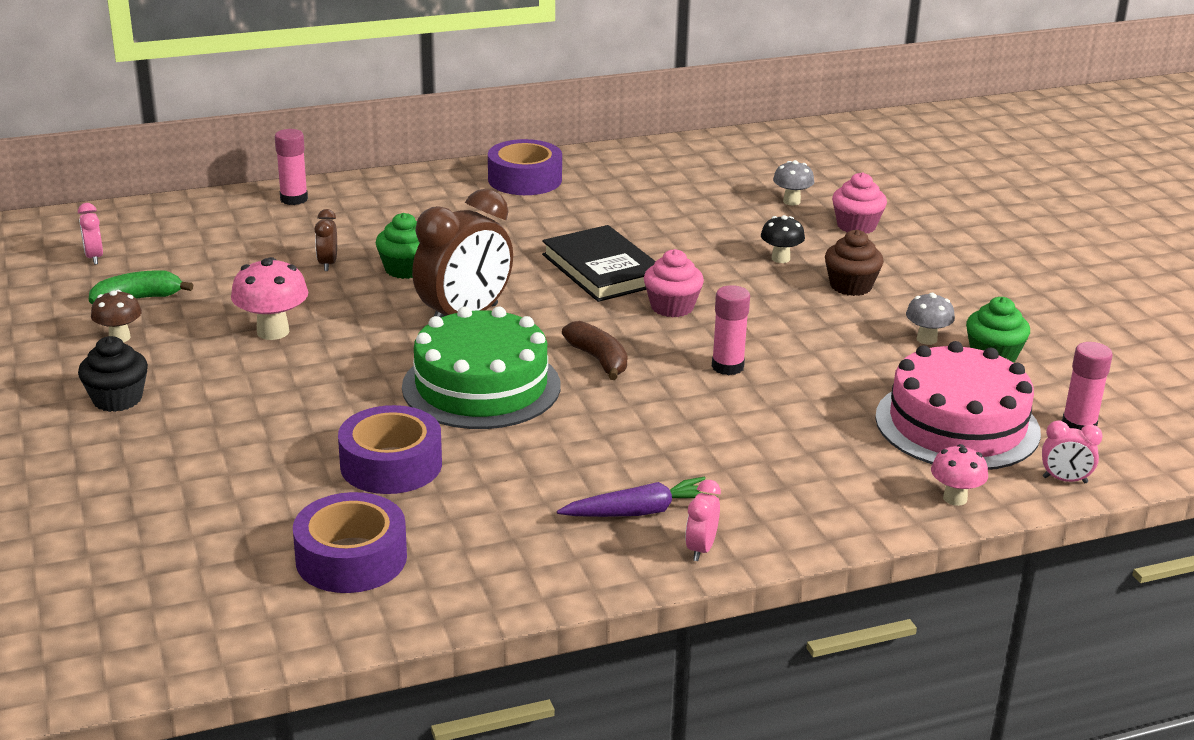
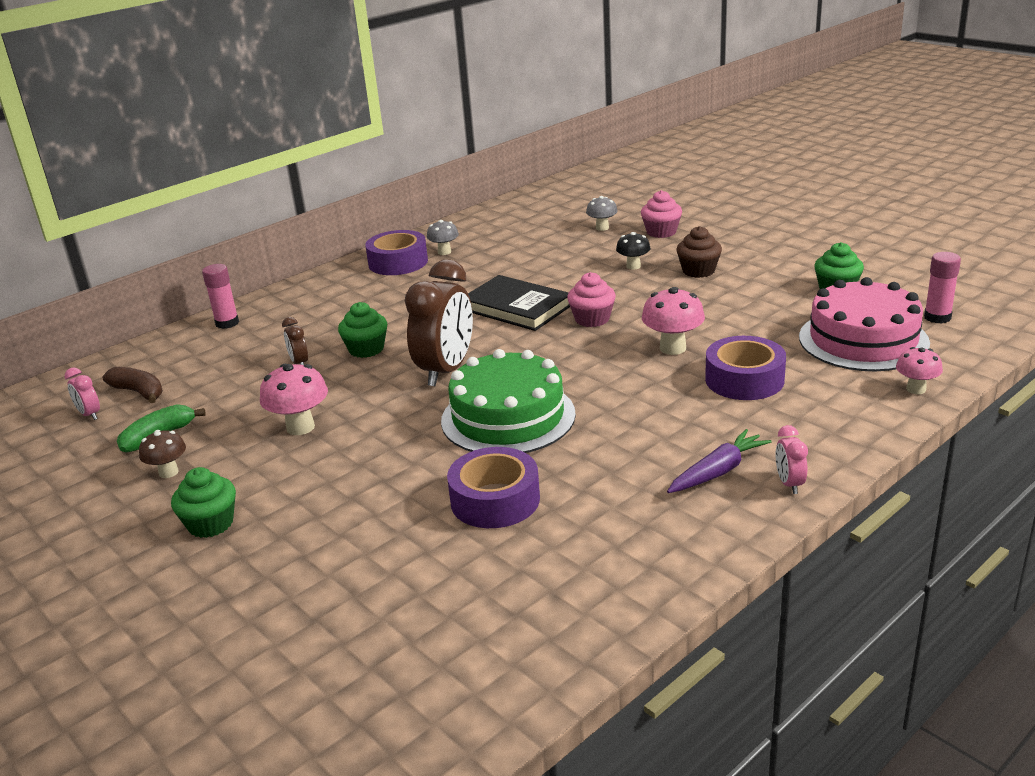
camera: 20 degrees left, 0 degrees up
black cupcake [78,336,148,412] -> green cupcake [171,467,236,538]
purple tape [293,492,407,593] -> purple tape moved to [705,336,786,400]
brown banana [562,321,627,380] -> brown banana moved to [102,367,163,403]
pink glue stick [712,285,750,375] -> pink mushroom [642,287,705,355]
grey mushroom [906,293,955,345] -> grey mushroom moved to [427,220,459,255]
pink clock [1042,421,1103,483] -> none

